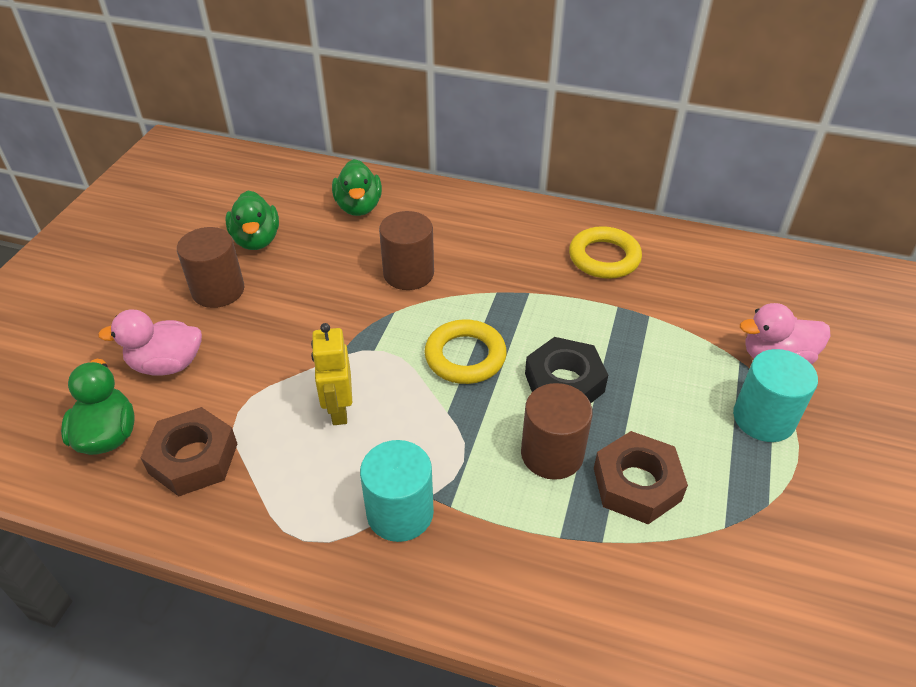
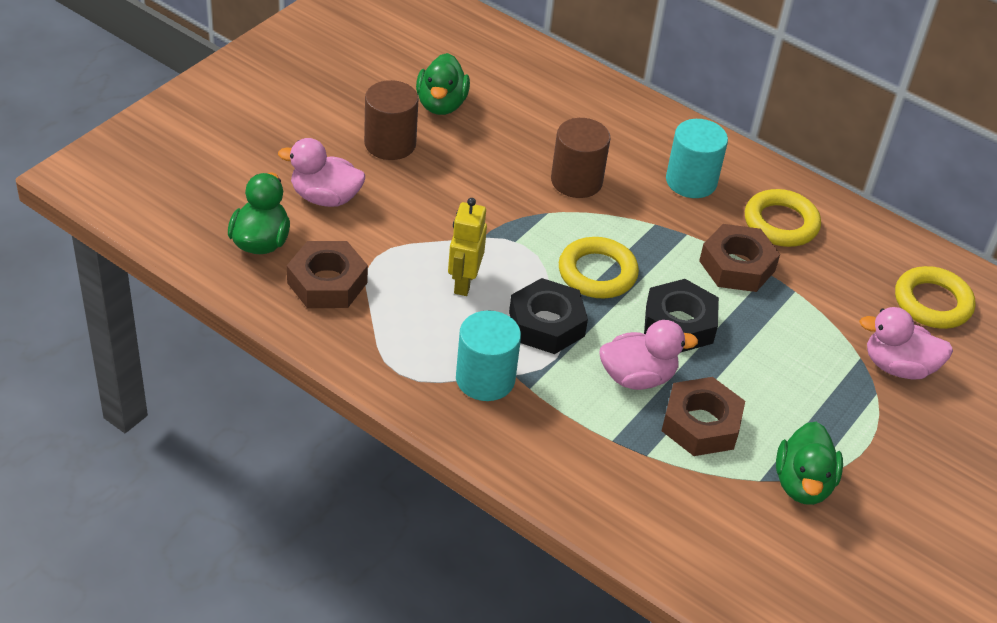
camera: 15 degrees right, 0 degrees up
green duck [332,159,382,216] -> green duck moved to [776,422,843,505]
brown cylinder [521,383,593,480] -> pink duck [599,320,698,390]
turquoise cylinder [733,349,818,442] -> turquoise cylinder moved to [666,119,728,198]
none -> black nut [509,278,588,354]
none -> brown nut [699,224,780,292]
none -> yellow ring [895,266,975,329]

